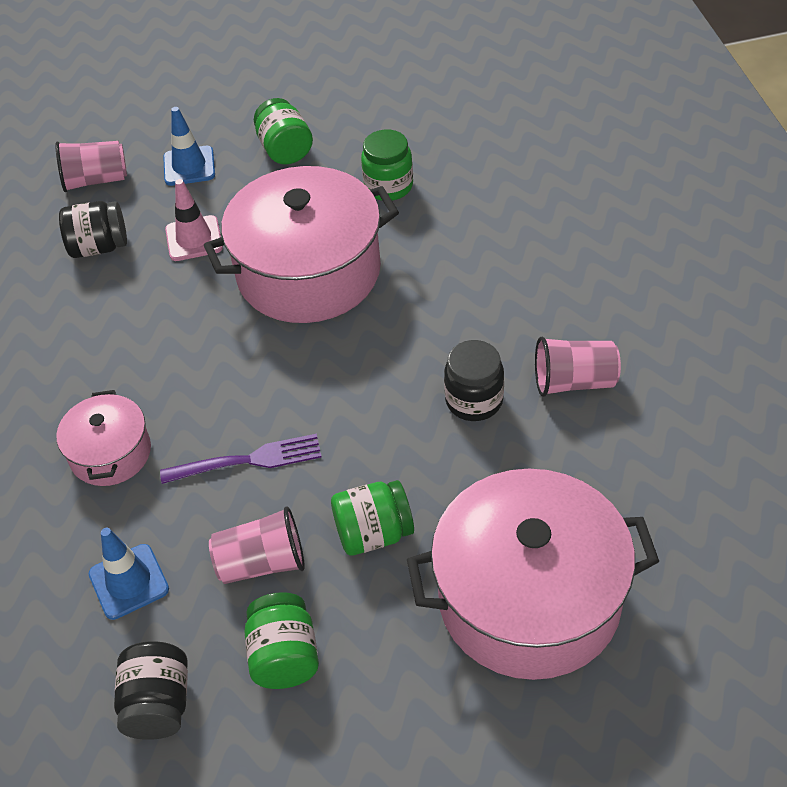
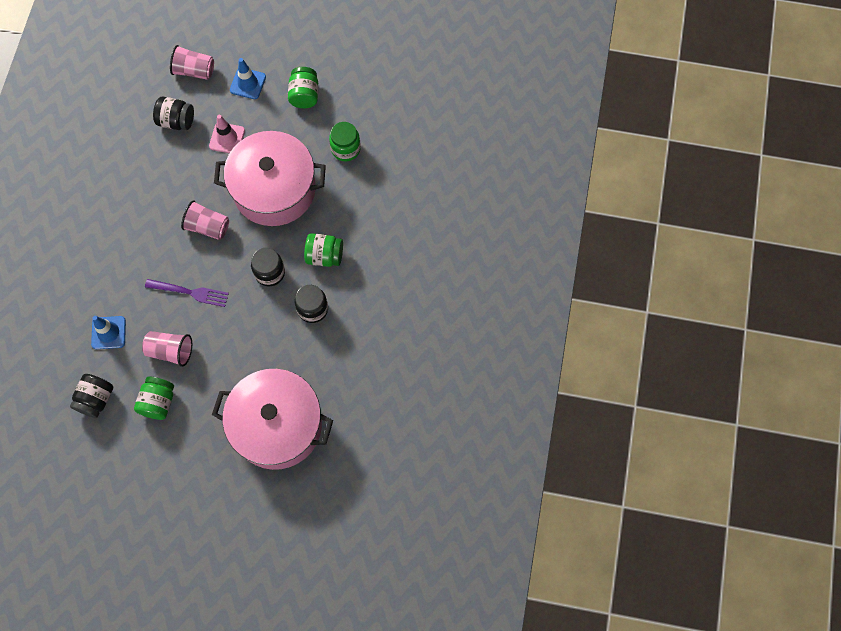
camera: 20 degrees right, 20 degrees up
pink pot [56,390,151,486] -> none
green jar [331,480,414,556] -> green jar moved to [304,233,343,267]
pink cup [535,337,621,397] -> pink cup moved to [181,200,229,240]
none -> black jar [251,248,285,286]

